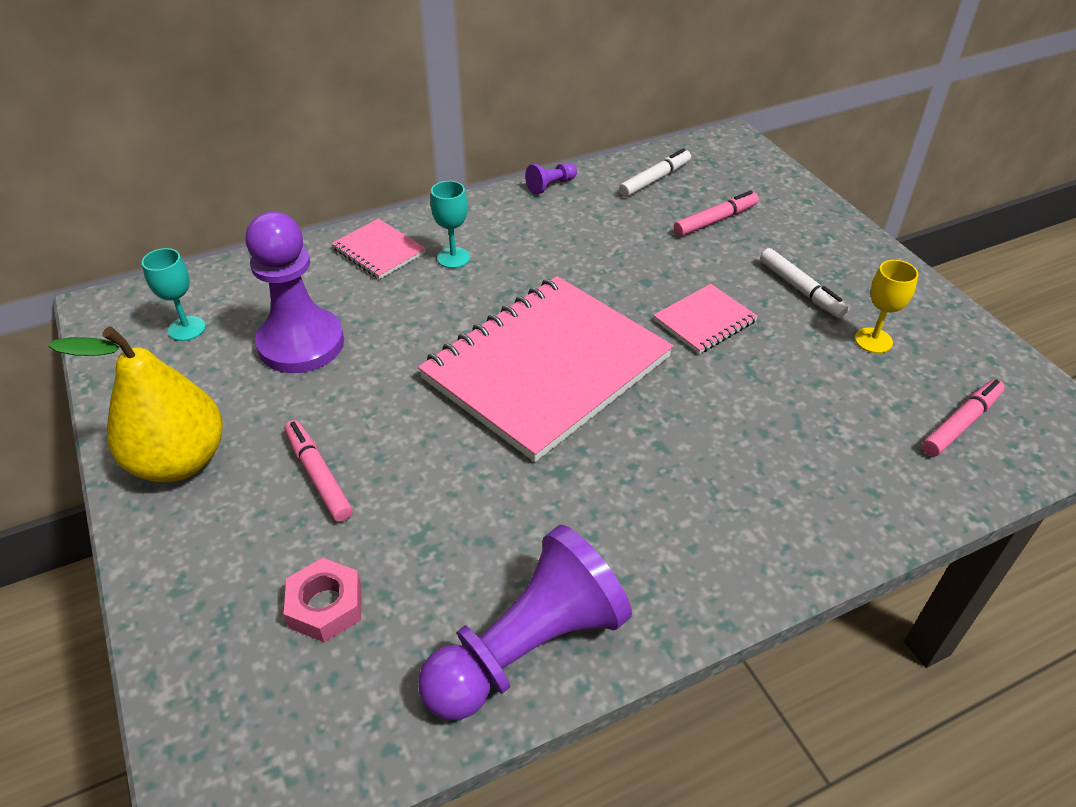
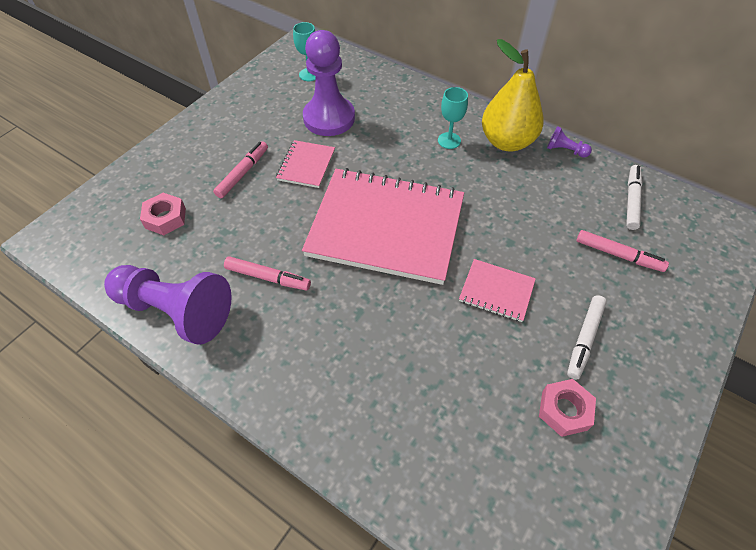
camera: 60 degrees right, 10 degrees up
yellow pear [48,326,223,482] -> yellow pear moved to [482,39,544,152]
pink notebook [332,218,426,279] -> pink notebook moved to [276,140,335,188]
white marker [619,148,691,197] -> white marker turned 90 degrees counterclockwise [626,165,642,230]
yellow goblet [855,260,918,353] -> pink nut [539,379,596,437]
pink marker [922,379,1005,456] -> pink marker moved to [224,256,311,290]

